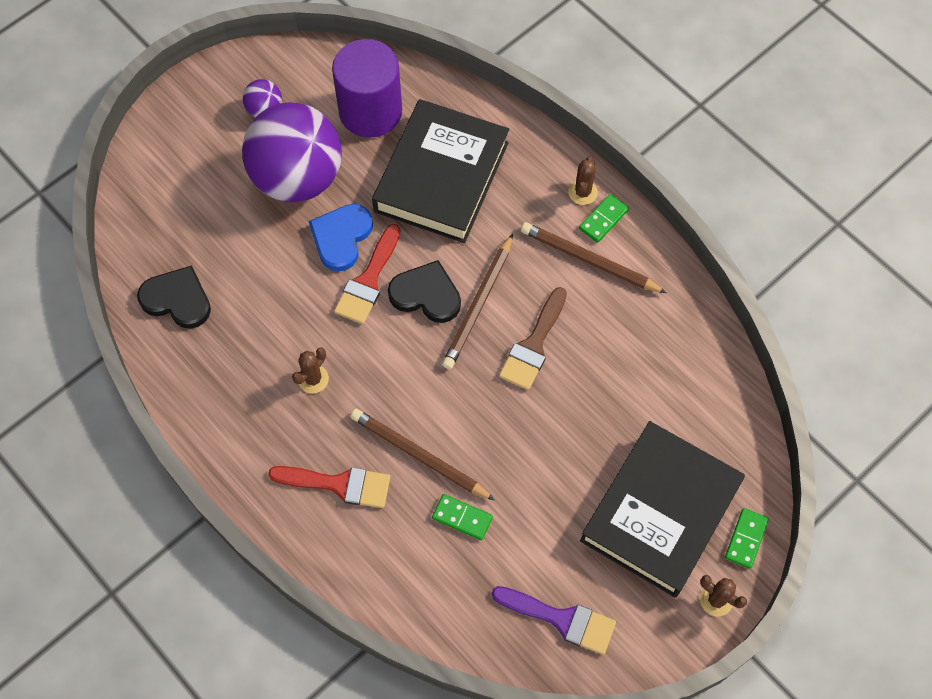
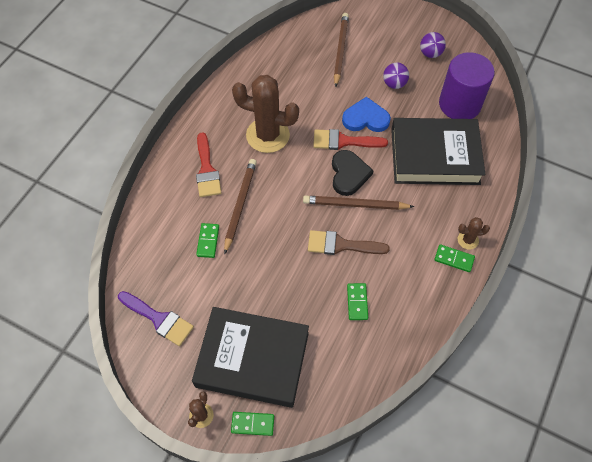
camera: 70 degrees right, 5 degrees down
black heart [137,265,211,329] -> none
purple ball [242,102,342,202] -> purple ball [383,63,409,89], size x0.41
brown cactus [292,348,329,393] -> brown cactus [232,75,299,153], size x2.23
purple brush [492,586,616,655] -> purple brush turned 60 degrees counterclockwise [118,291,194,346]
brown pencil [521,222,667,293] -> brown pencil moved to [334,13,349,87]
none -> green domino [347,283,368,320]

